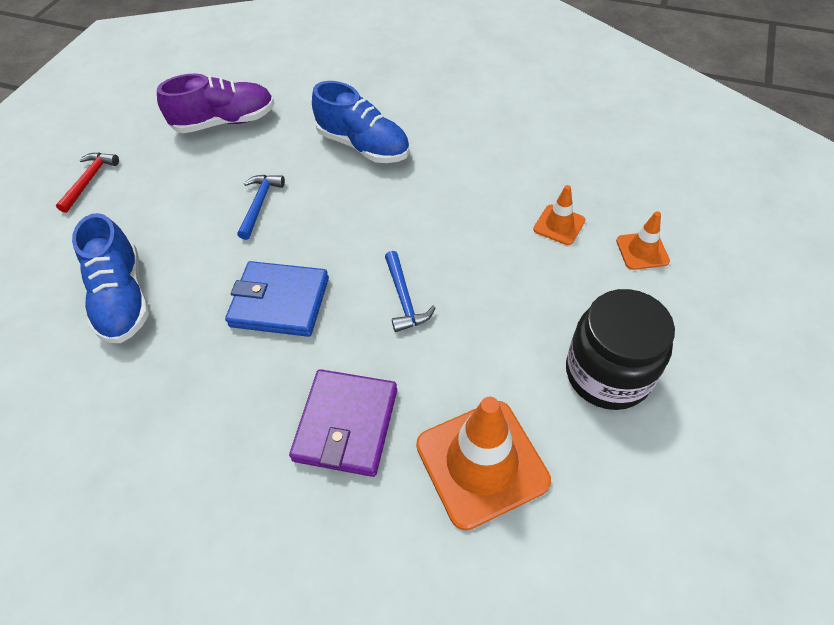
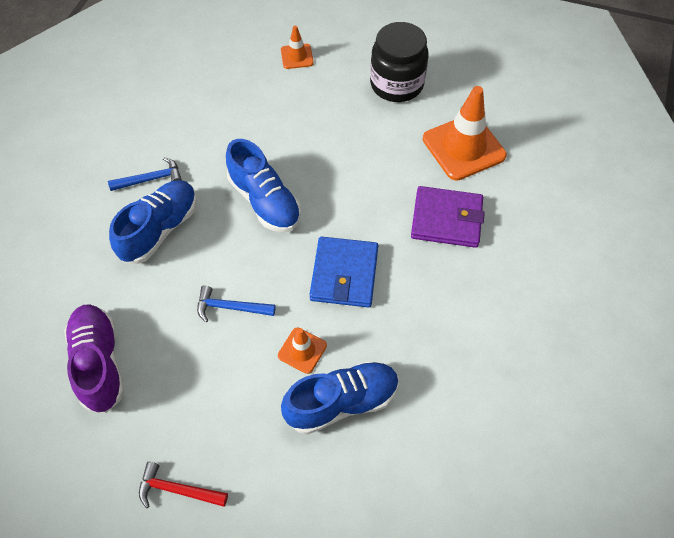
camera: 95 degrees left, 5 degrees up
blue hammer [385,251,435,332] -> blue hammer moved to [108,157,182,191]
orange traffic cone [533,185,586,245] -> orange traffic cone moved to [278,328,327,374]
none -> blue shoe [226,139,301,232]

